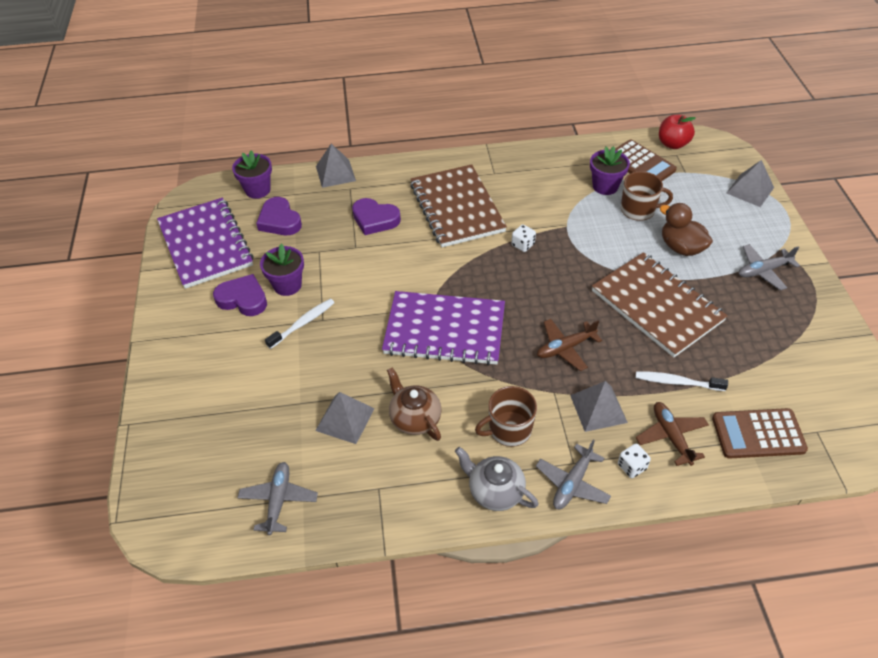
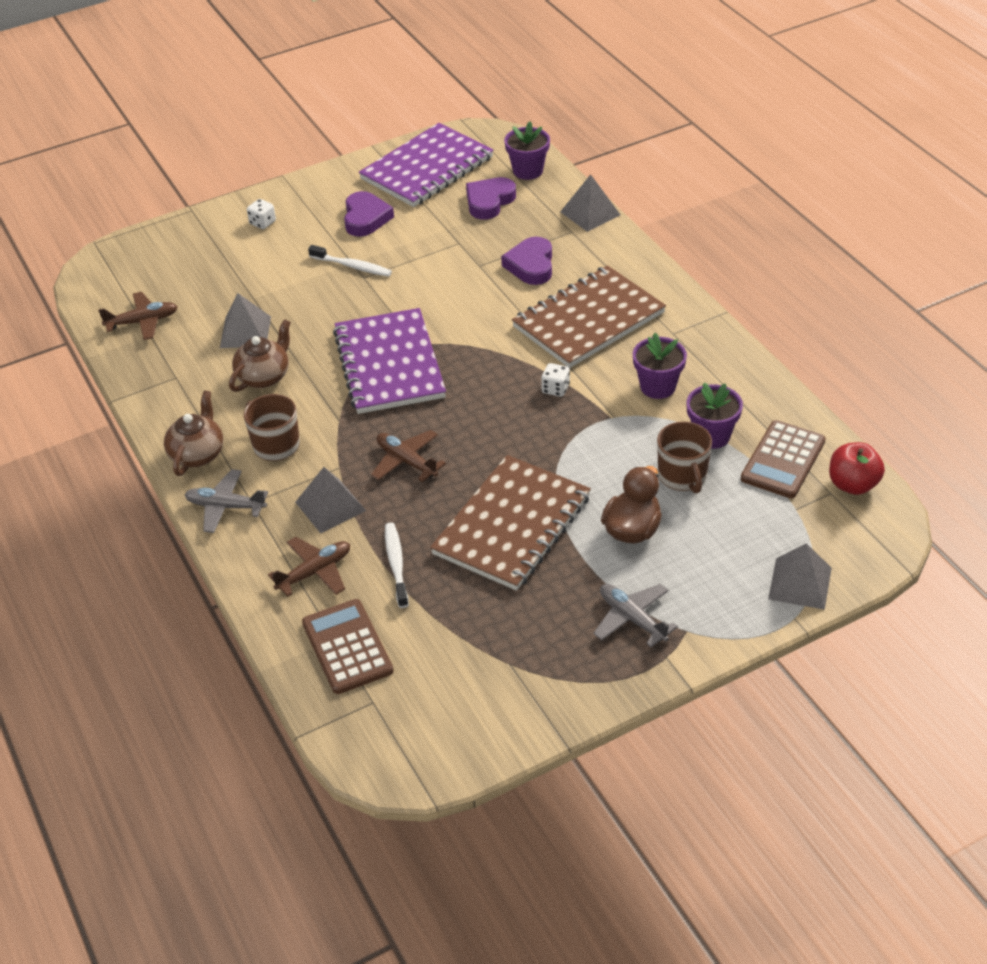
camera: 70 degrees right, 5 degrees down
grey plane [238,462,318,535] -> brown plane [98,292,178,340]
purple flower pot [260,244,304,296] -> purple flower pot moved to [633,333,687,399]
grey teapot [455,447,539,511] -> brown teapot [164,391,223,476]
white dice [618,444,651,478] -> white dice moved to [247,199,276,229]

